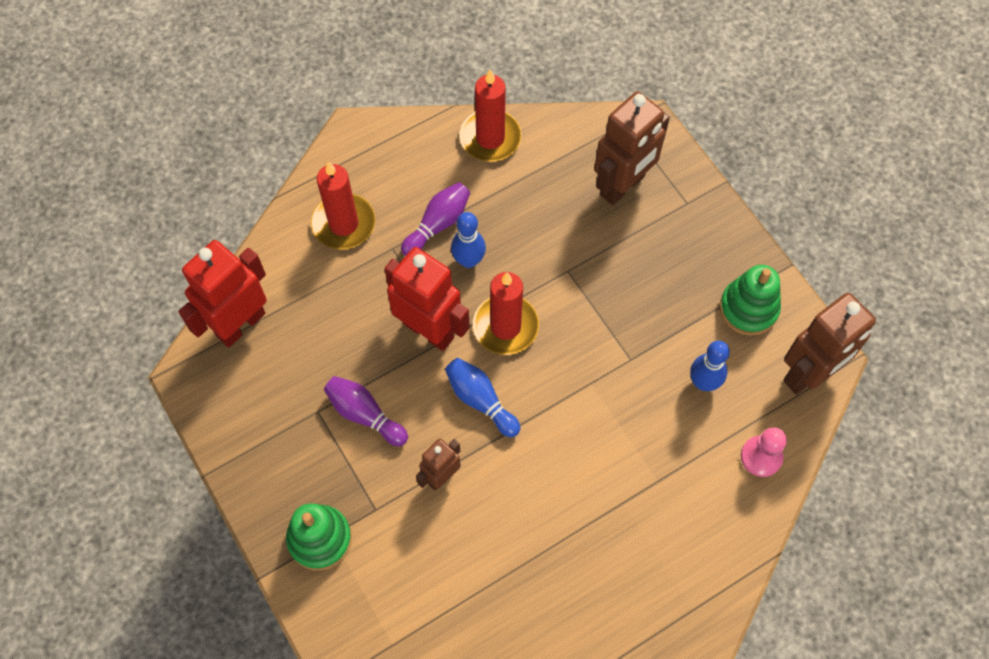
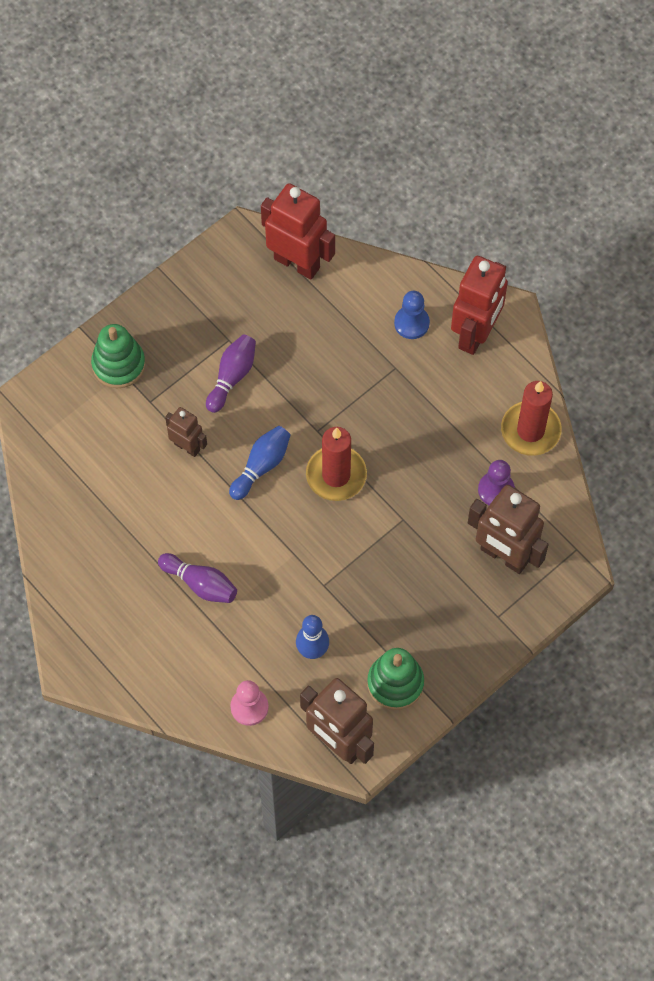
camera: 80 degrees right, 0 degrees up
red candle [311,161,375,250] -> blue pawn [394,291,430,339]
red robot [384,247,470,351] -> red robot moved to [451,256,508,355]
purple bowling pin [401,182,470,256] -> purple bowling pin moved to [158,553,237,603]
blue bowling pin [451,212,486,268] -> none
none -> purple pawn [478,460,515,505]

